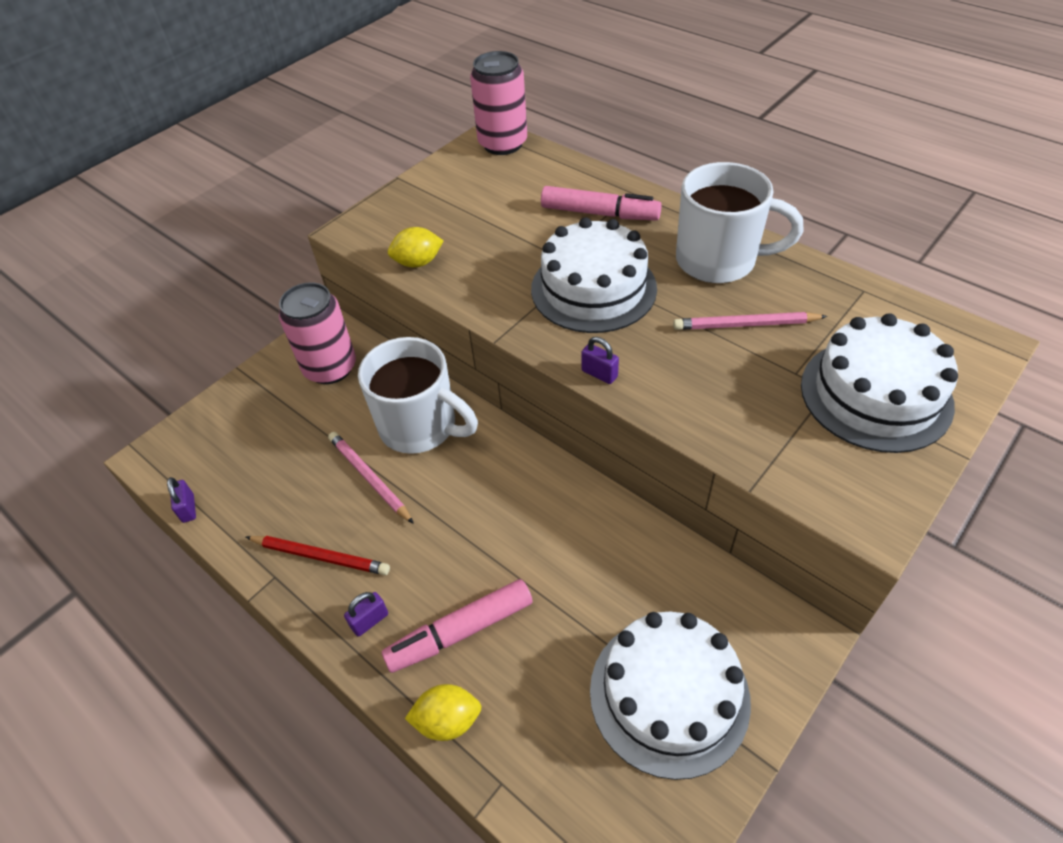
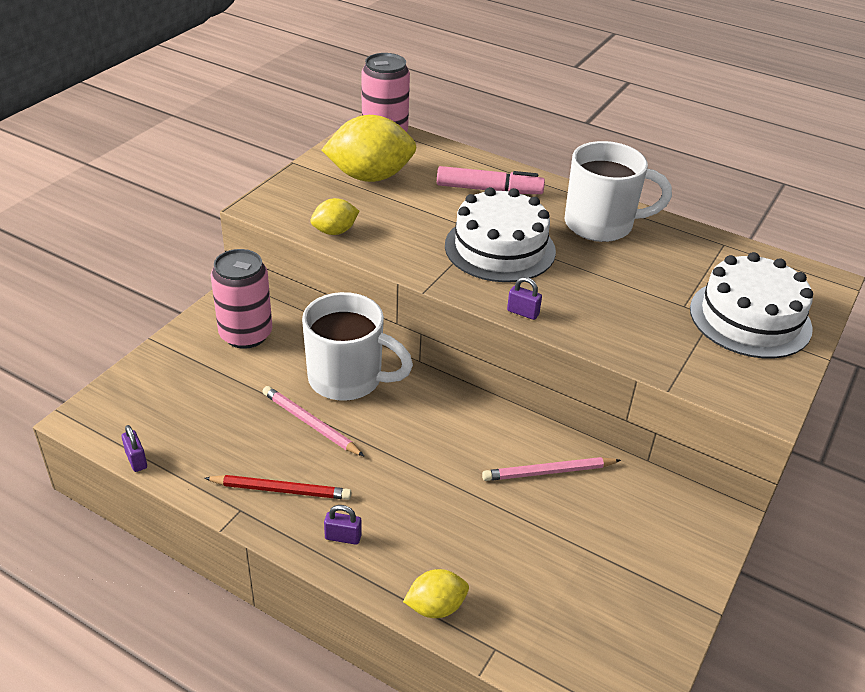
camera: 15 degrees left, 10 degrees down
purple padlock [344,592,388,637] -> purple padlock turned 60 degrees clockwise [324,505,362,545]
pink marker [382,579,533,673] -> none
white cake [590,612,751,780] -> none
pink pencil [673,312,828,330] -> pink pencil moved to [482,457,621,481]
none -> yellow lemon [322,115,416,182]

